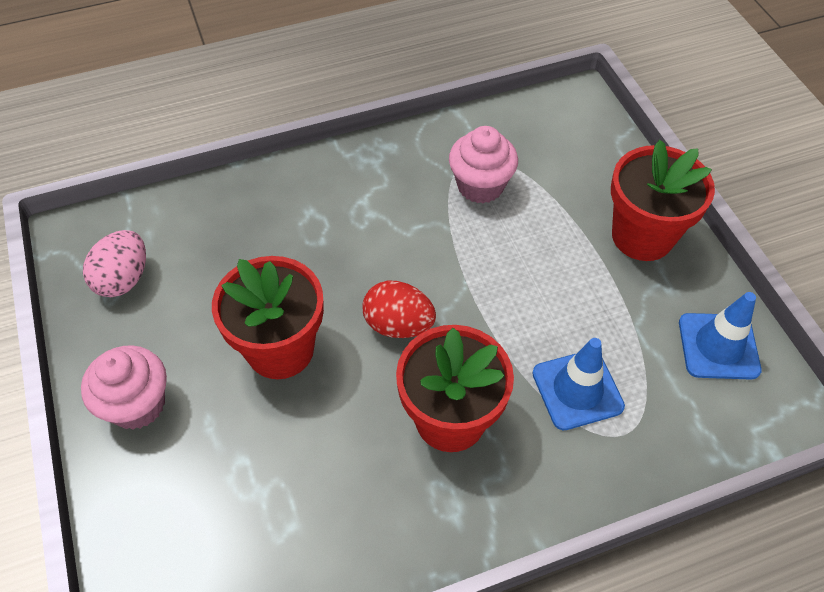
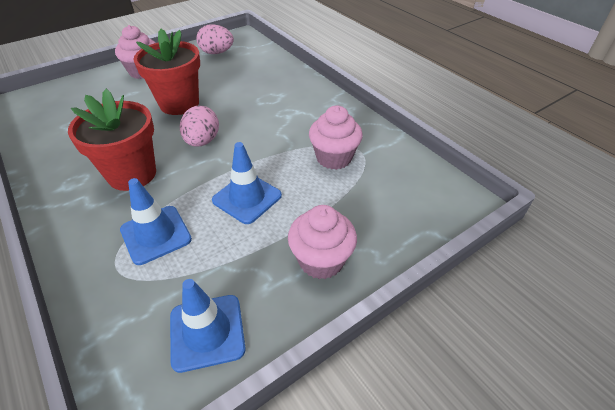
camera: 75 degrees right, 10 degrees down
red egg [362,281,436,338] -> pink egg [180,106,219,147]
red flower pot [611,140,715,261] -> pink cupcake [288,205,357,279]
none -> blue traffic cone [212,142,282,224]

